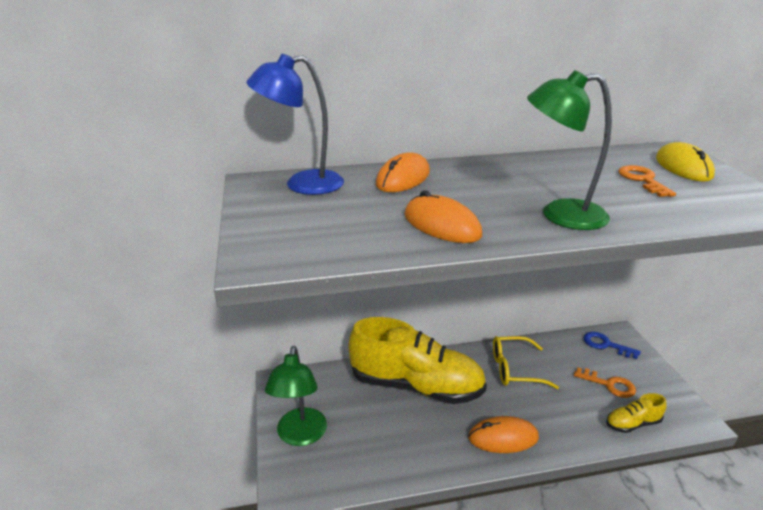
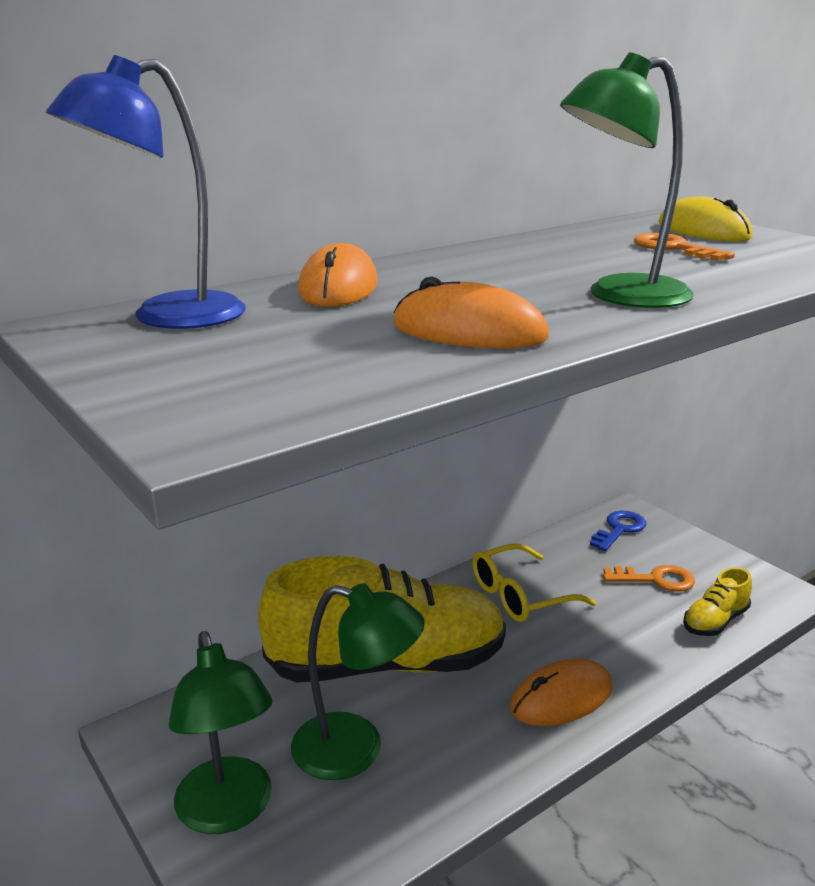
camera: 25 degrees left, 5 degrees down
blue key [584,332,641,359] -> blue key turned 120 degrees clockwise [590,511,646,551]
none -> green lamp [291,583,425,780]

